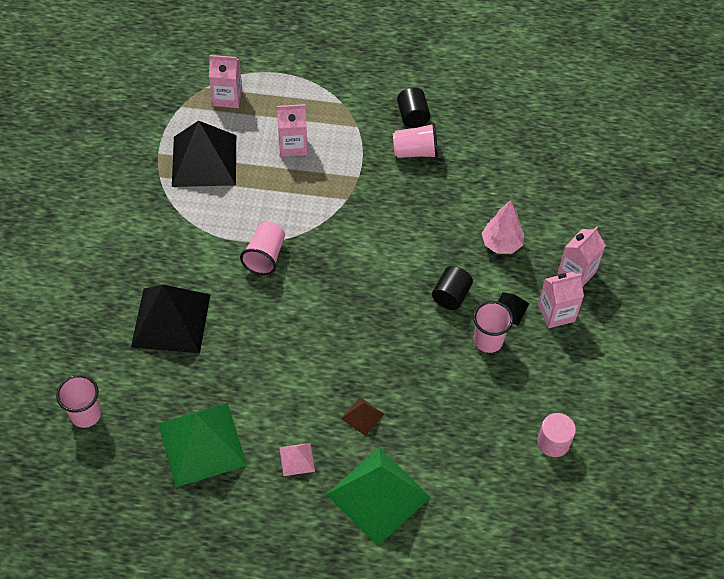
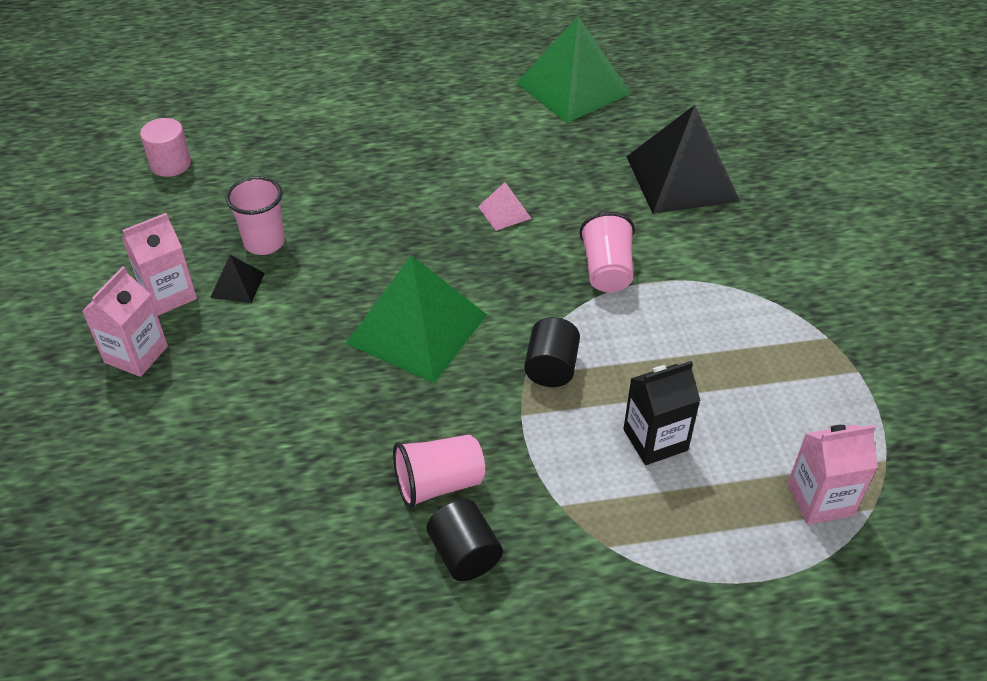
camera: 165 degrees right, 10 degrees down
pink cup [56,375,101,428] -> none
black pyramid [172,121,236,187] -> none
pink carton [277,104,307,157] -> black carton [624,361,701,465]
pink pyramid [279,443,315,476] -> pink pyramid moved to [478,182,532,231]
green pyramid [326,448,431,546] -> green pyramid moved to [345,255,487,383]
brown pyramid [341,397,384,436] -> none
black cylinder [432,266,473,310] -> black cylinder moved to [524,317,580,387]
pink tree [482,200,524,254] -> none

